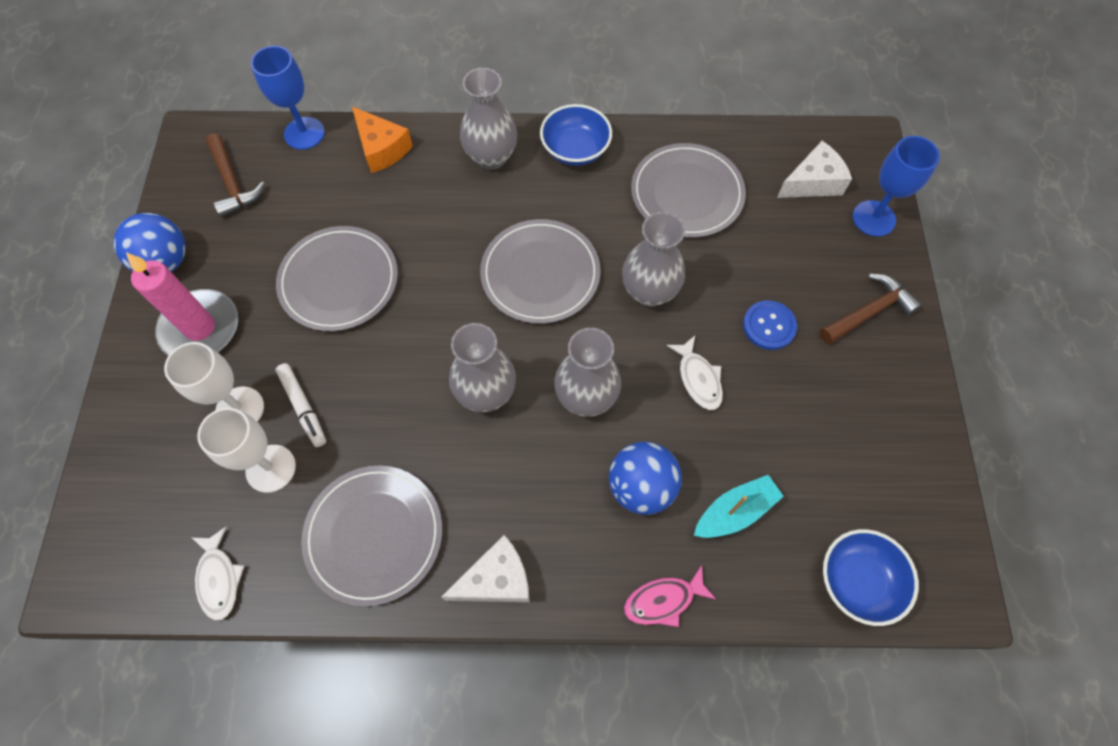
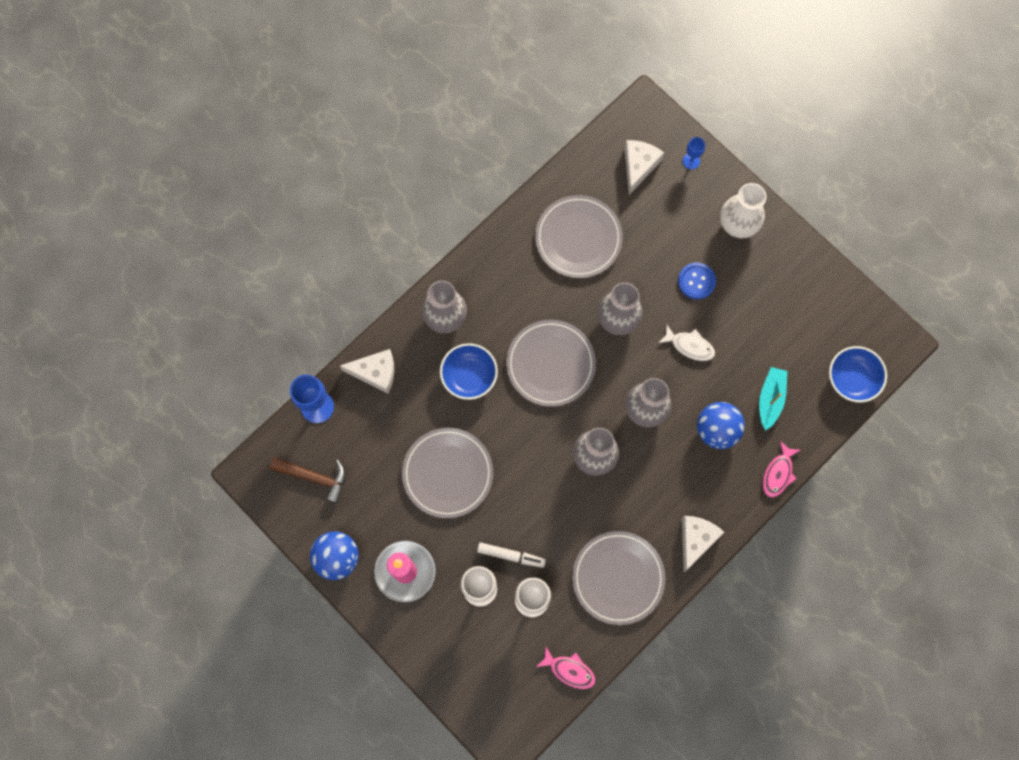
camera: 45 degrees left, 10 degrees up
white fish [192,527,245,620] -> pink fish [536,647,596,689]
orange cheese [352,107,413,173] -> white cheese [340,349,394,394]
blue bowl [540,104,612,166] -> blue bowl moved to [440,343,498,400]
brown hammer [820,274,921,344] -> white vase [720,183,767,238]
blue goblet [853,136,940,237] -> blue goblet [683,137,705,170], size x0.56

